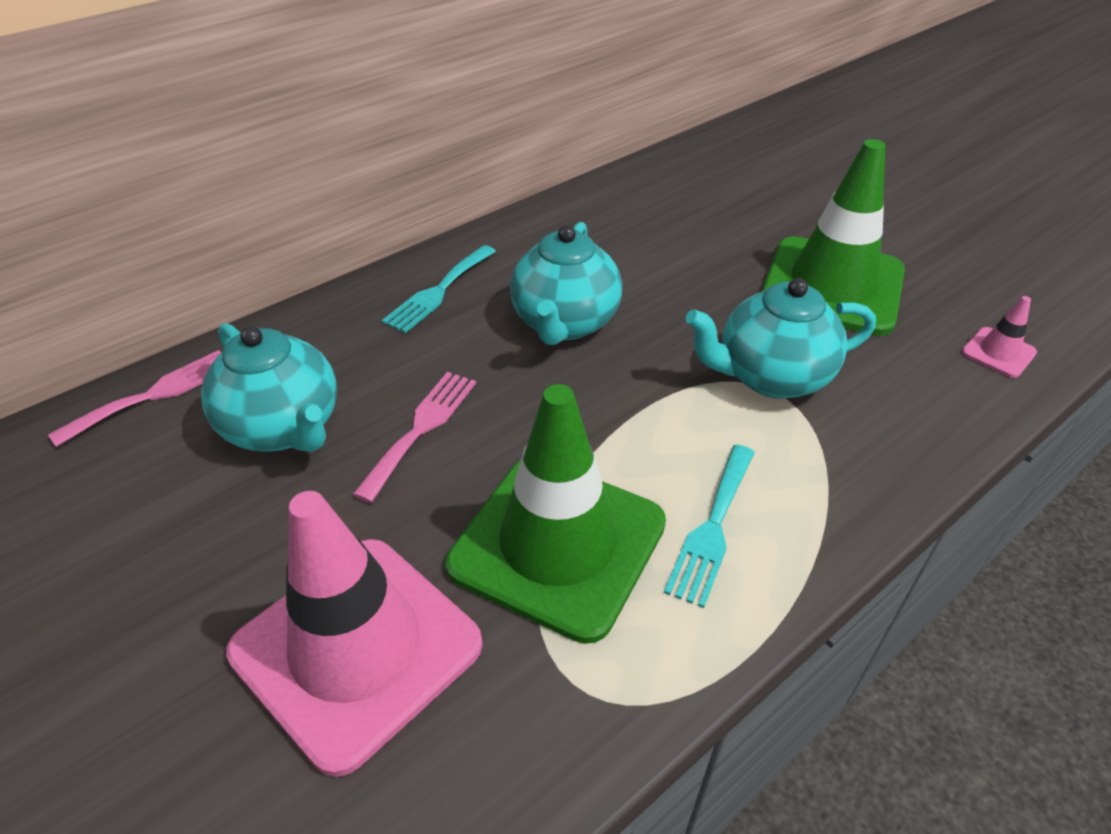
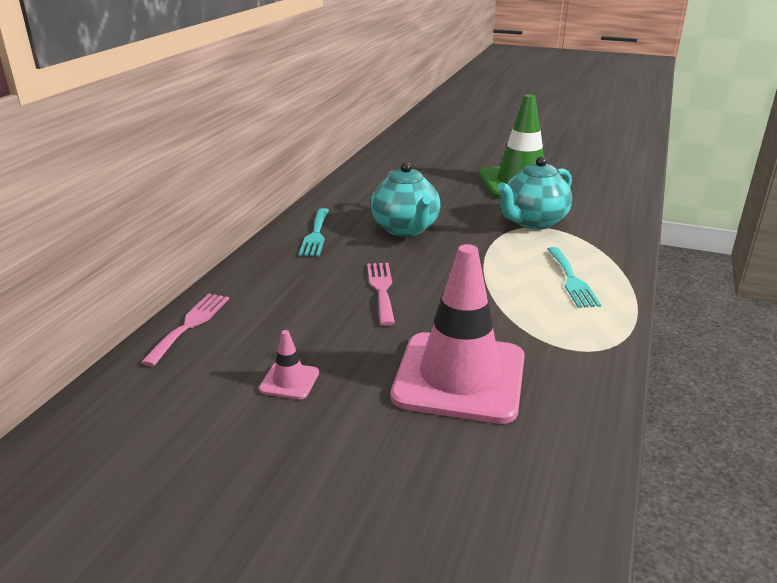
camera: 30 degrees left, 15 degrees down
turquoise teapot [201,323,337,452] -> none
green traffic cone [446,384,666,644] -> none
pink traffic cone [962,296,1037,378] -> pink traffic cone moved to [259,330,319,399]

